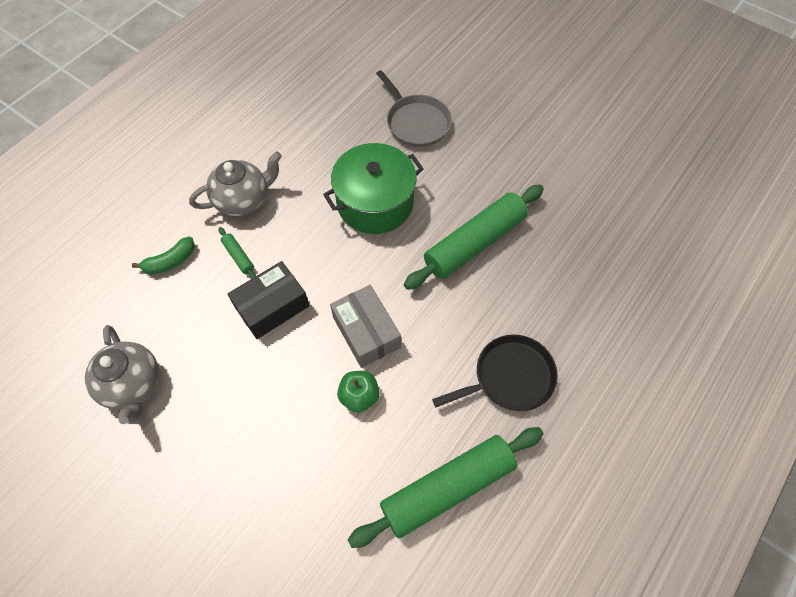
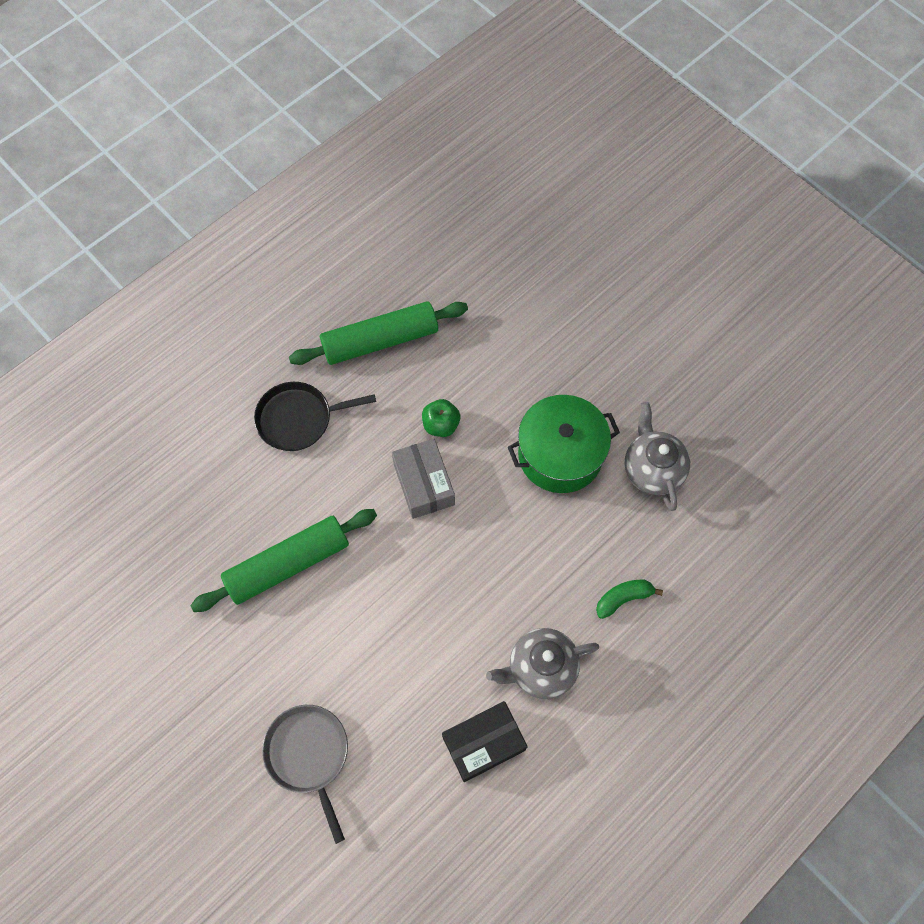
camera: 170 degrees left, 5 degrees up
green rolling pin [218,227,256,279] -> none
black box [228,261,309,339] -> black box moved to [442,701,528,782]
green pot [323,143,424,234] -> green pot moved to [508,395,620,493]

